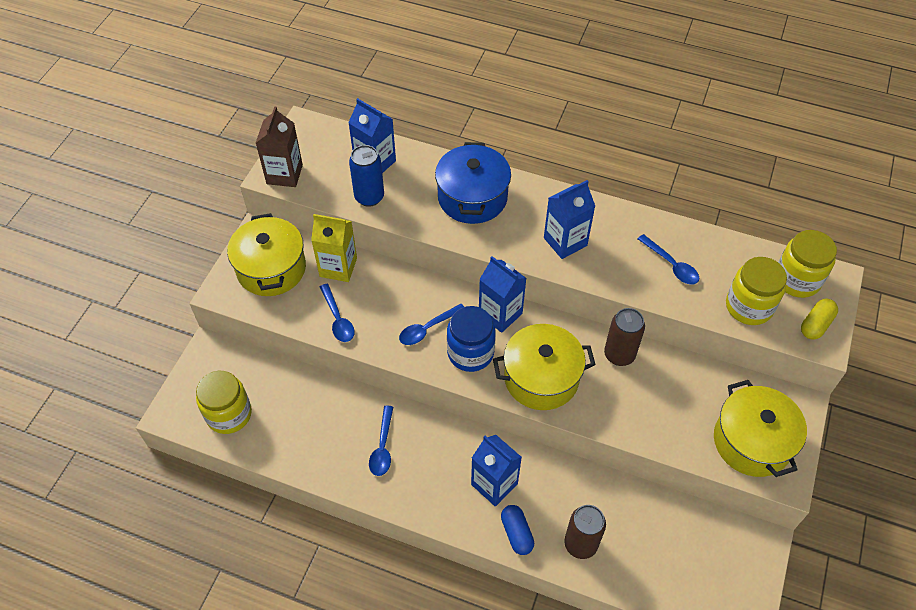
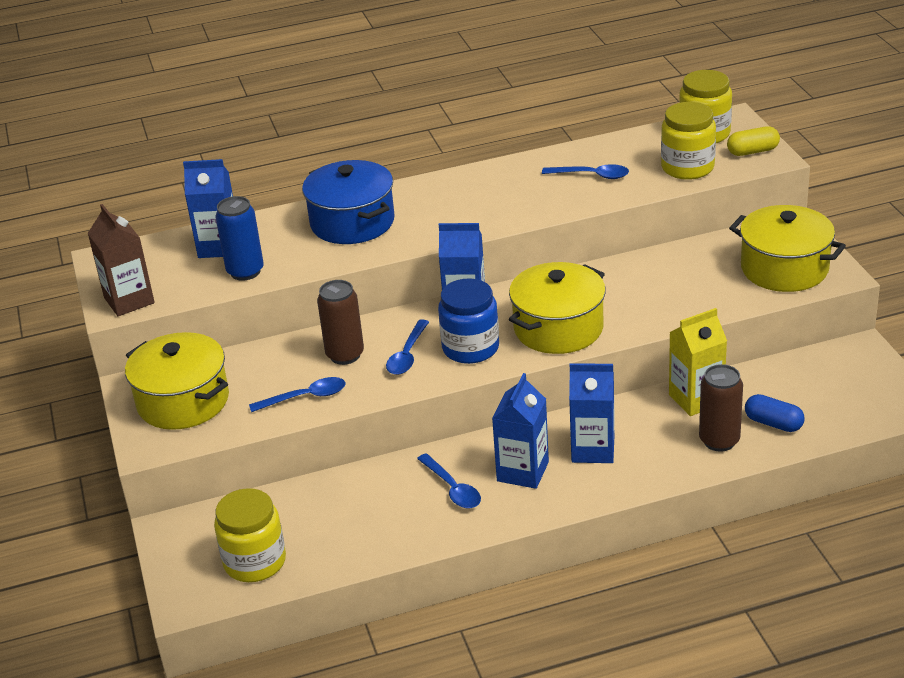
camera: 35 degrees left, 20 degrees down
yellow carton [311,214,357,282] -> yellow carton moved to [669,308,727,416]
blue spoon [320,284,354,342] -> blue spoon turned 45 degrees counterclockwise [249,377,345,412]
blue capsule [501,505,534,555] -> blue capsule moved to [745,394,805,432]
blue carton [544,180,595,259] -> blue carton moved to [492,373,549,489]
brown can [604,308,645,366] -> brown can moved to [317,280,364,365]
yellow capsule [801,299,838,340] -> yellow capsule turned 75 degrees clockwise [727,126,780,156]

